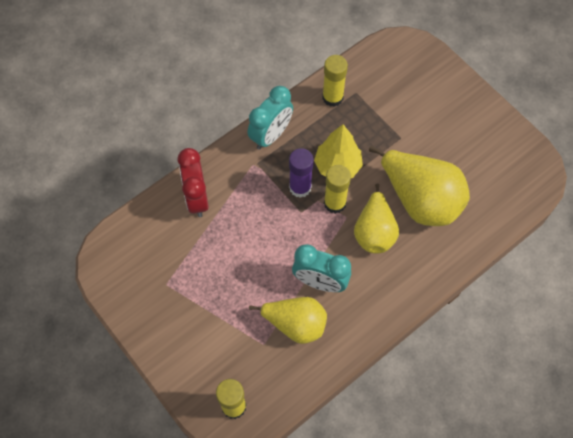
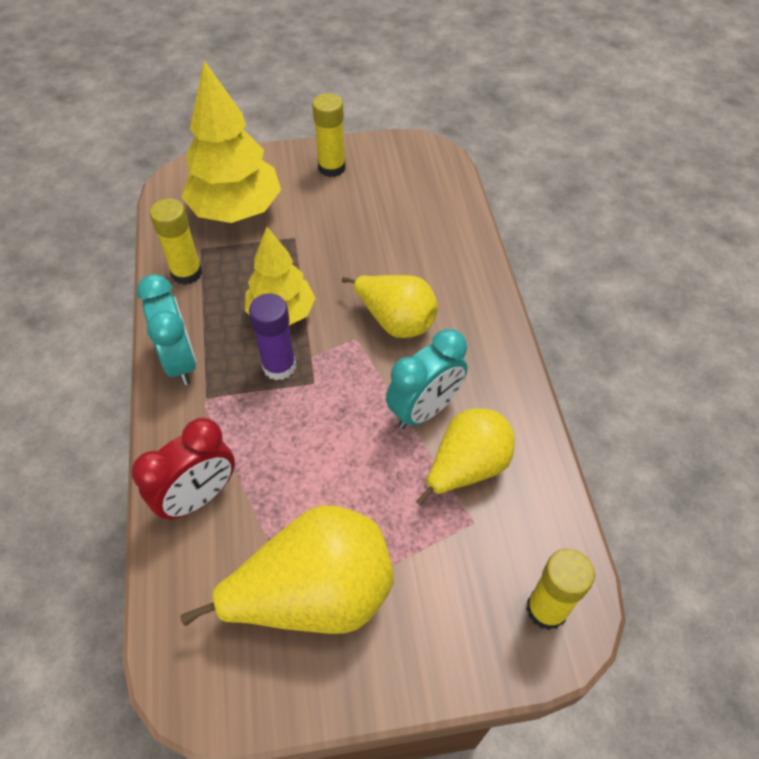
camera: 60 degrees left, 10 degrees down
red clock [178,148,209,217] -> red clock turned 60 degrees counterclockwise [131,418,235,520]
yellow glue stick [324,165,351,214] -> yellow glue stick moved to [312,93,346,177]
yellow pear [369,146,470,226] -> yellow pear moved to [180,505,394,634]
none -> yellow tree [182,61,281,223]

